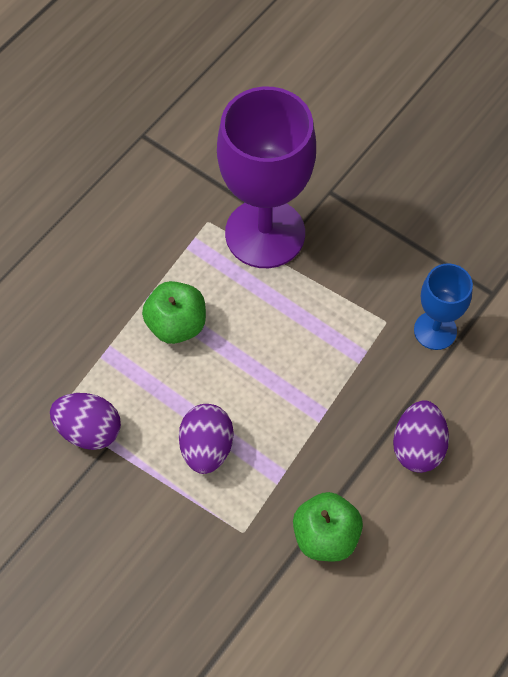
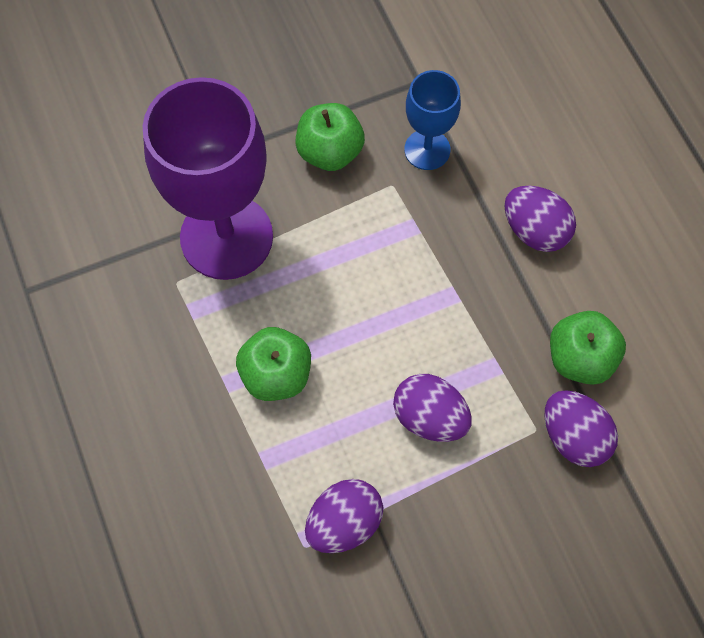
camera: 60 degrees left, 5 degrees up
none -> green apple [296,103,365,171]
none -> purple egg [544,390,618,467]

